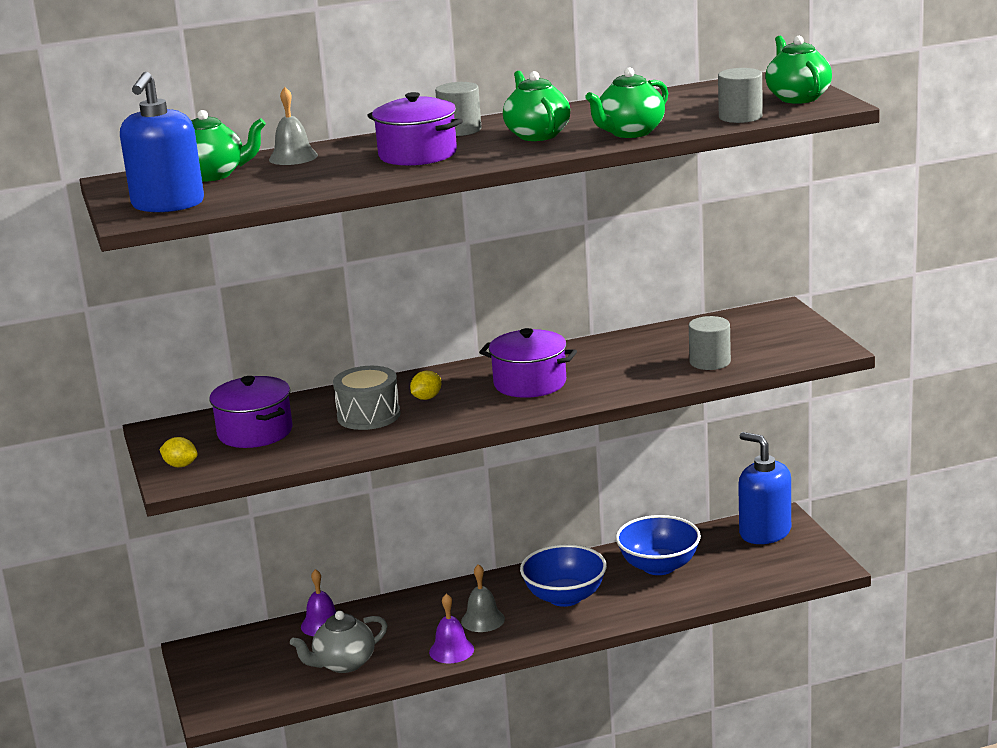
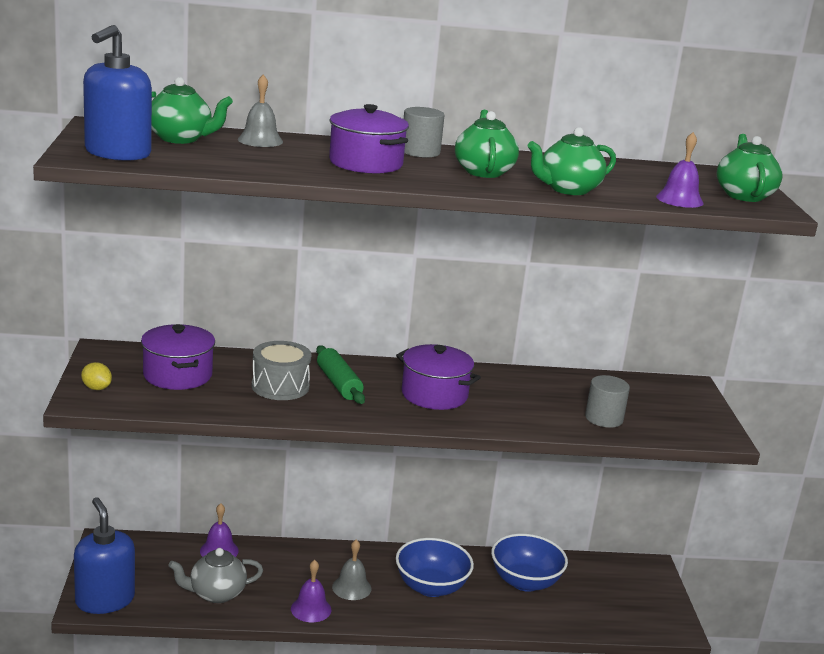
camera: 10 degrees right, 0 degrees up
yellow lemon [410,371,441,400] -> green rolling pin [316,345,365,404]
grey cylinder [718,68,763,123] -> purple bell [656,132,703,208]
blue soap dispenser [738,432,791,544] -> blue soap dispenser moved to [74,497,135,614]

